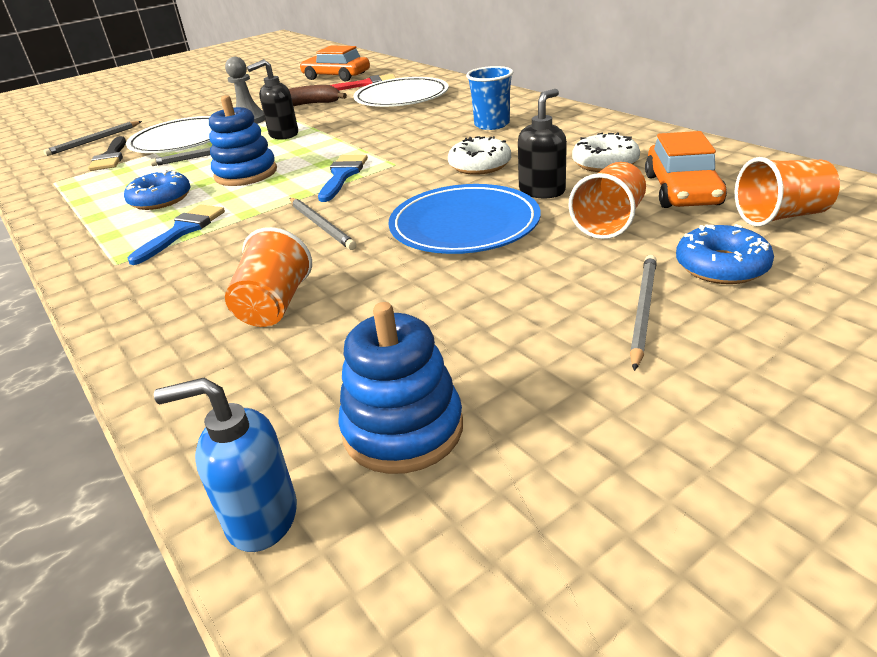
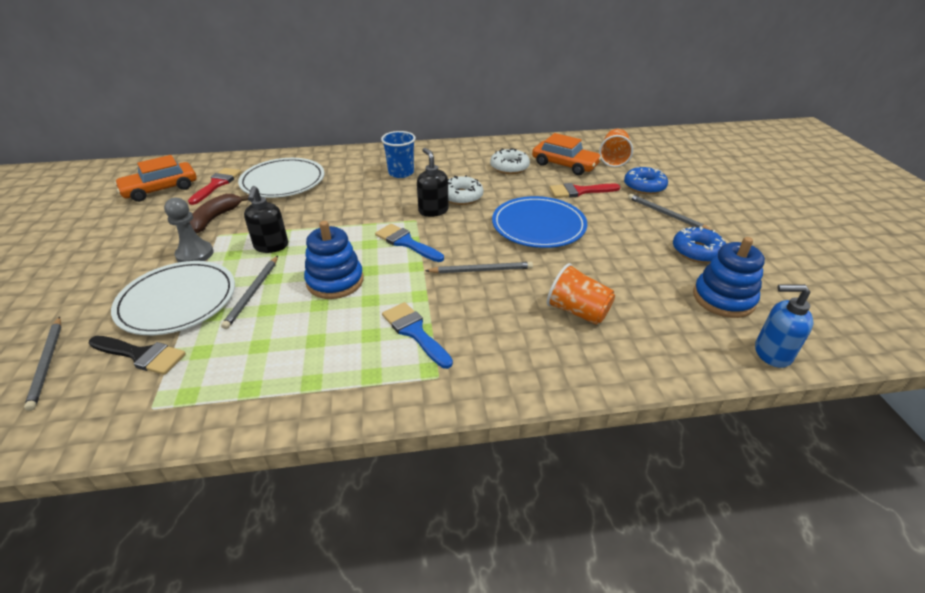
camera: 65 degrees left, 5 degrees up
blue donut [124,169,191,210] -> blue donut moved to [673,226,726,263]
blue soap dispenser [154,378,297,552] -> blue soap dispenser turned 75 degrees clockwise [755,284,813,368]
black soap dispenser [518,89,567,198] -> black soap dispenser moved to [417,148,449,217]
orange cup [568,162,646,239] -> red brush [549,183,620,198]

